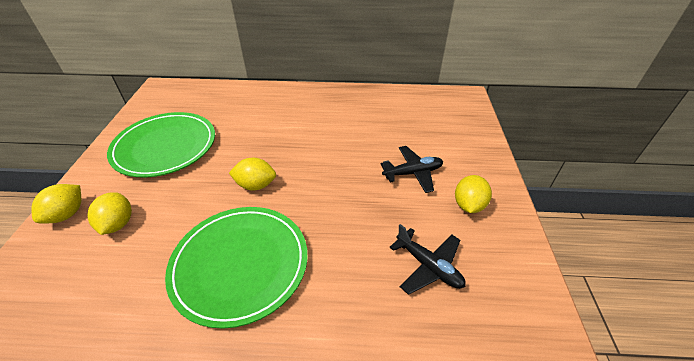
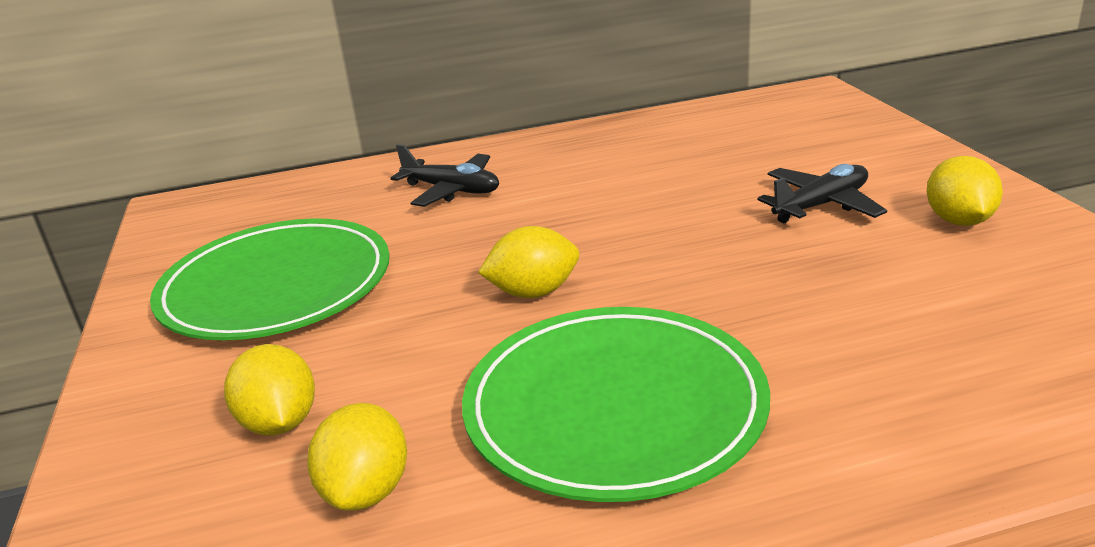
camera: 15 degrees left, 15 degrees down
yellow lemon [31,184,81,223] -> yellow lemon moved to [307,403,407,511]
black plane [389,224,466,295] -> black plane moved to [391,144,499,207]

